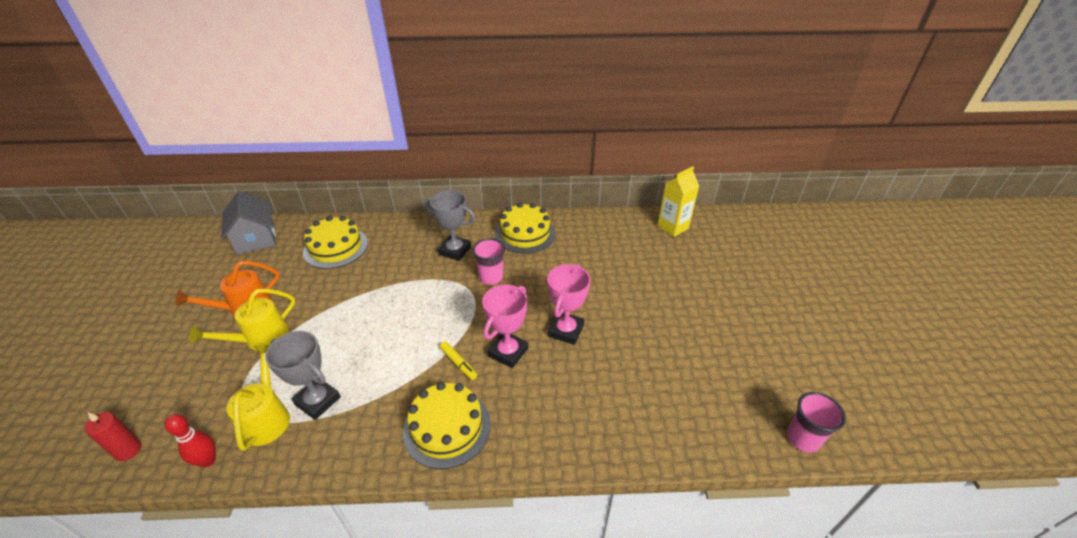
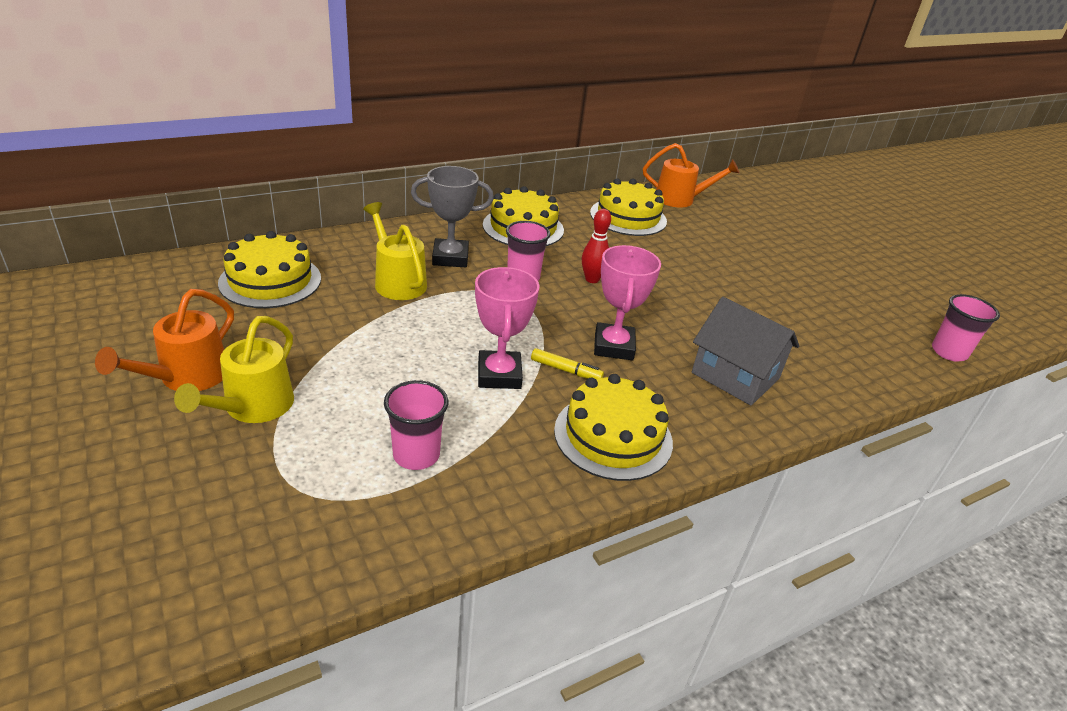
camera: 30 degrees left, 5 degrees down
red candle [84,412,141,461] -> none
red bowling pin [165,414,216,467] -> red bowling pin moved to [582,209,611,283]
grey house [221,191,276,255] -> grey house moved to [692,297,799,406]
yellow watering can [226,345,290,451] -> yellow watering can moved to [363,202,427,300]
grey trophy [265,331,341,420] -> pink cup [384,380,449,470]
pink trophy [547,264,590,345] -> pink trophy moved to [475,267,540,389]
yellow carton [657,166,699,237] -> orange watering can [643,143,739,207]
none -> yellow cake [590,179,667,236]

